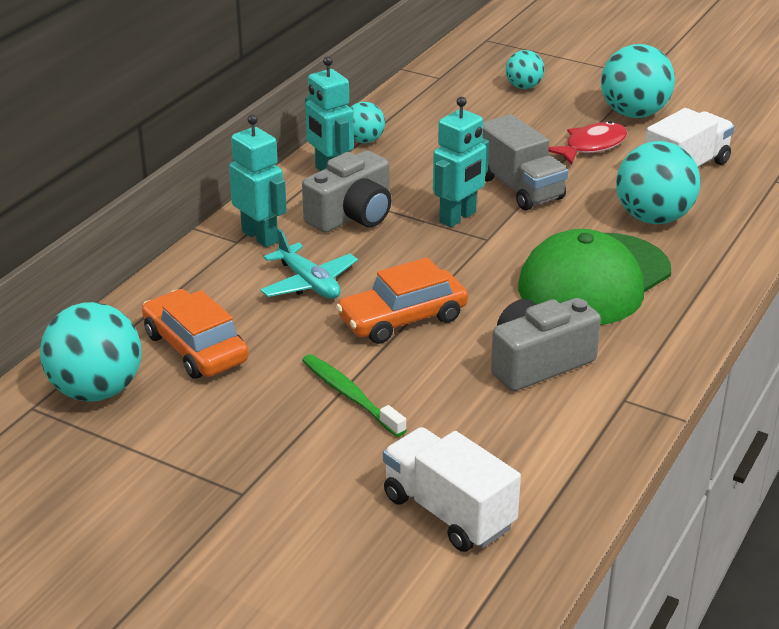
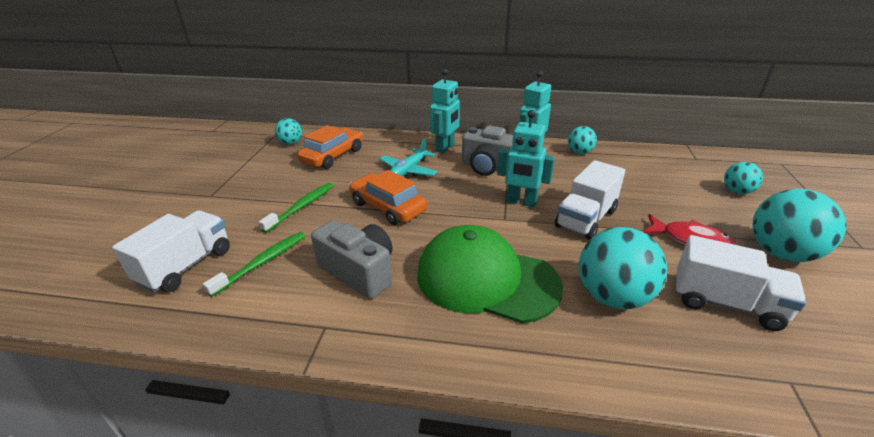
camera: 70 degrees right, 0 degrees up
turquoise ball [40,302,142,402] -> turquoise ball [275,118,302,145], size x0.55
grey truck [482,114,568,210] -> white truck [555,160,625,240]
none -> green toothbrush [203,232,306,297]

